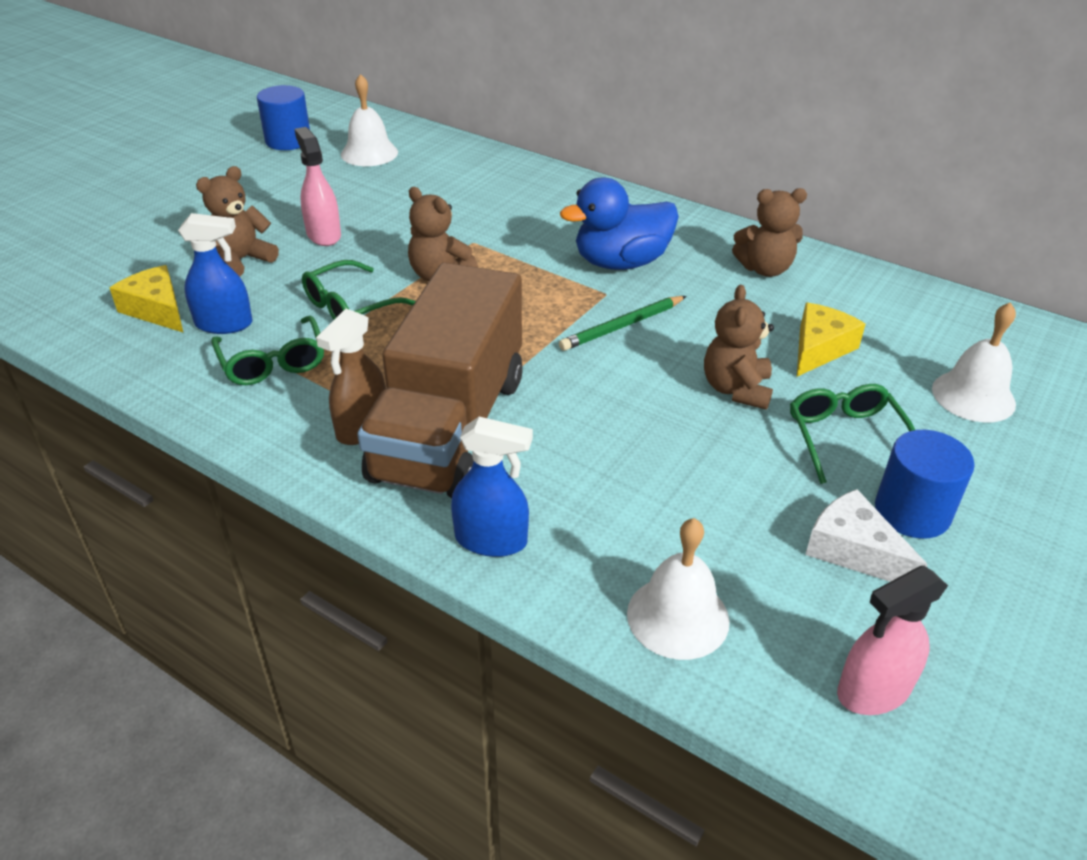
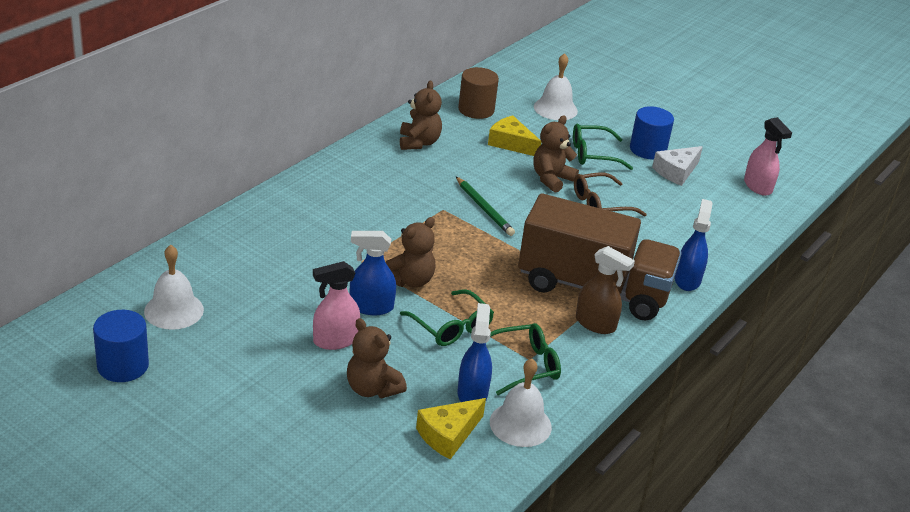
camera: 90 degrees left, 5 degrees down
blue duck [560,177,679,270] -> none
white bell [627,518,730,660] -> white bell moved to [490,359,552,447]
brown teddy bear [704,285,774,410] -> brown teddy bear turned 120 degrees clockwise [533,116,579,193]
none -> blue spray bottle [350,231,396,315]
none -> brown cylinder [458,67,499,119]
none -> brown glasses [574,172,647,217]

